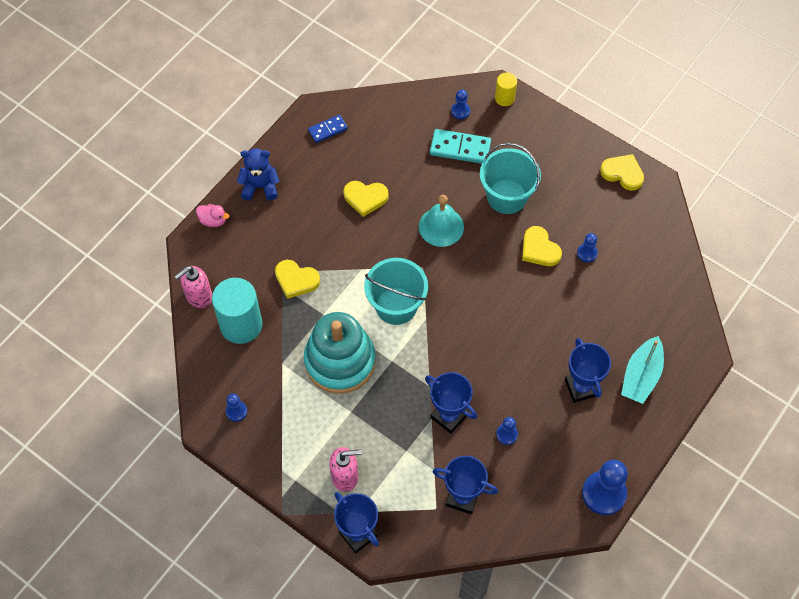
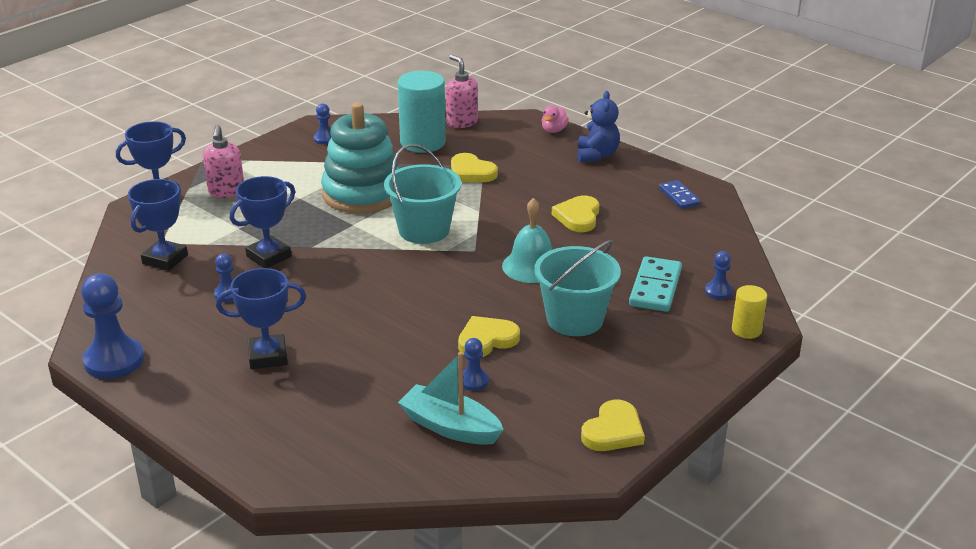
camera: 95 degrees right, 30 degrees down
yellow heart [275,260,320,299] -> yellow heart turned 75 degrees counterclockwise [451,153,498,182]
turquoise boat [621,336,664,404] -> turquoise boat moved to [398,352,504,445]

